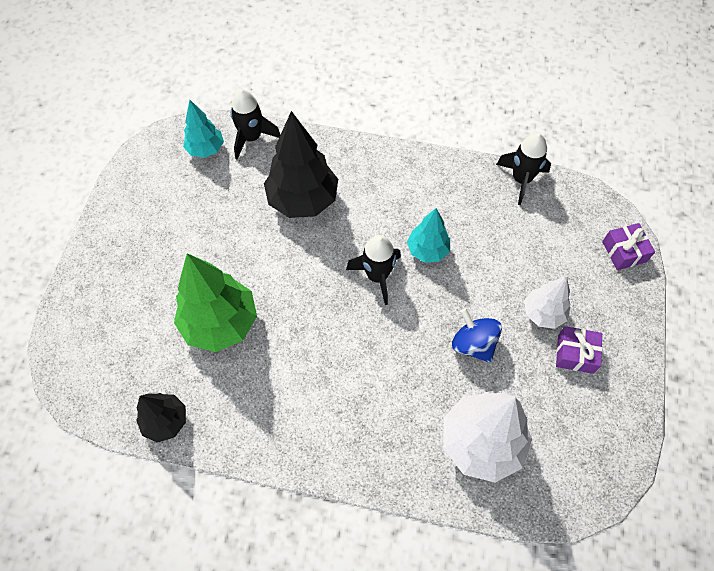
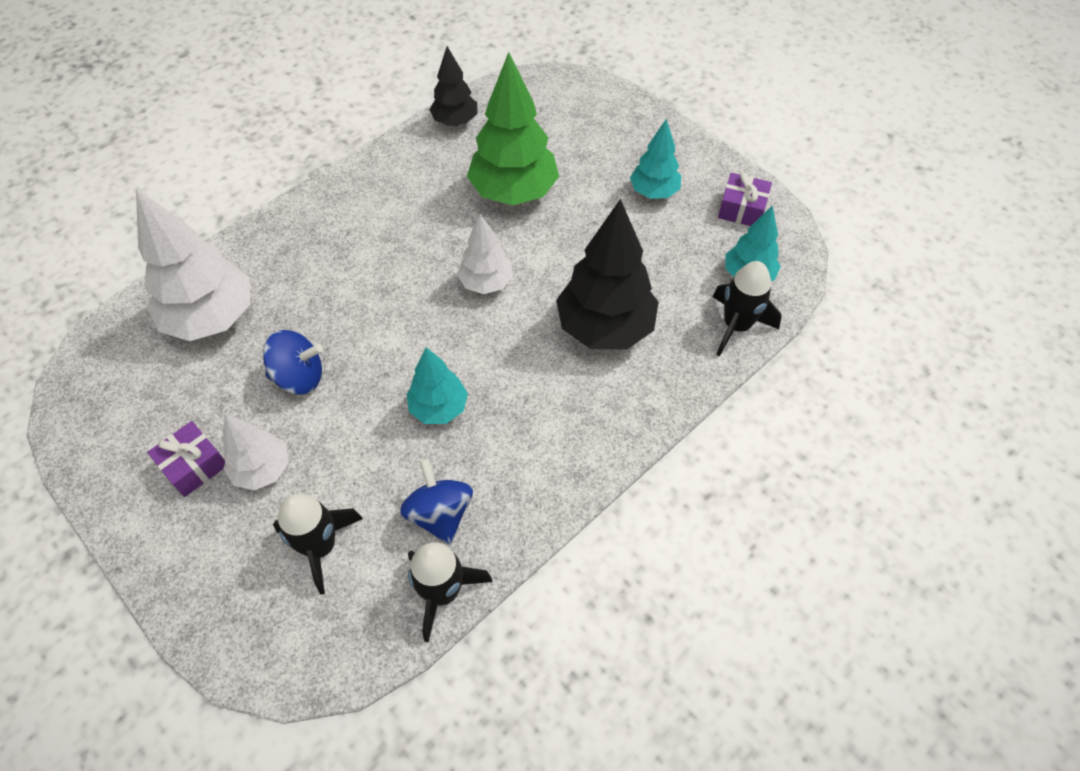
camera: 125 degrees right, 5 degrees down
black rocket [346,235,401,305] -> black rocket moved to [273,494,363,595]
purple gift [602,223,655,270] -> purple gift moved to [718,173,772,226]
none -> blue spinning top [400,458,473,545]
none -> white tree [457,214,513,294]
none -> turquoise tree [630,119,681,199]

